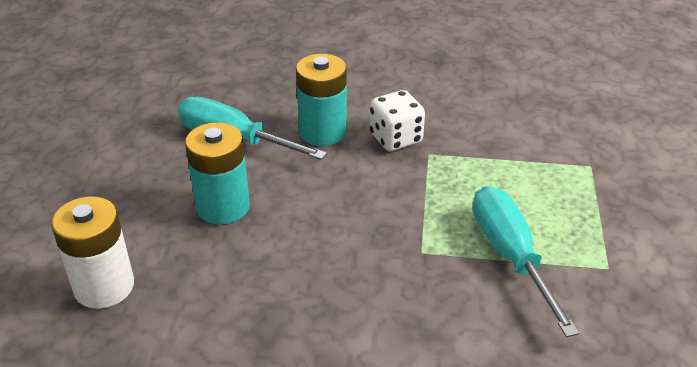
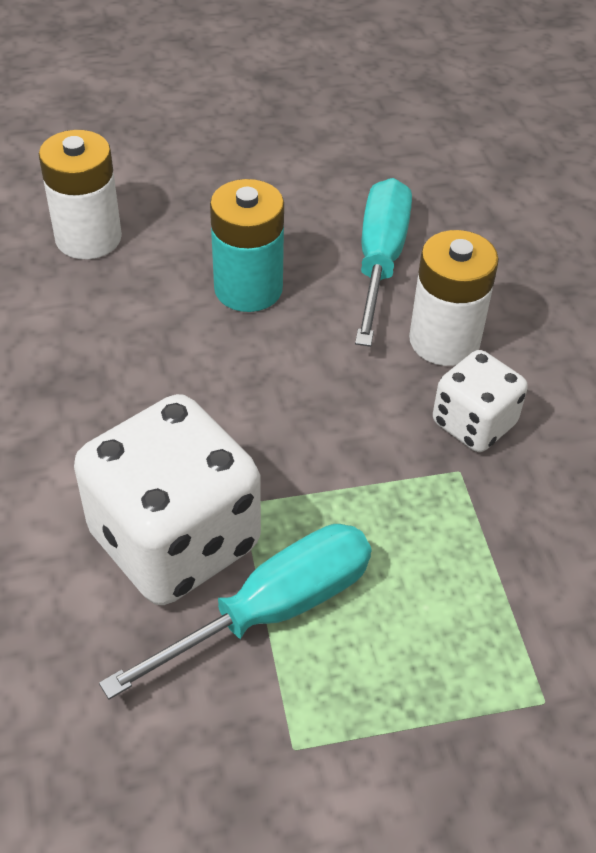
camera: 70 degrees right, 10 degrees up
turquoise battery [296,54,347,146] -> white battery [409,230,499,366]
none -> white dice [74,394,261,605]

